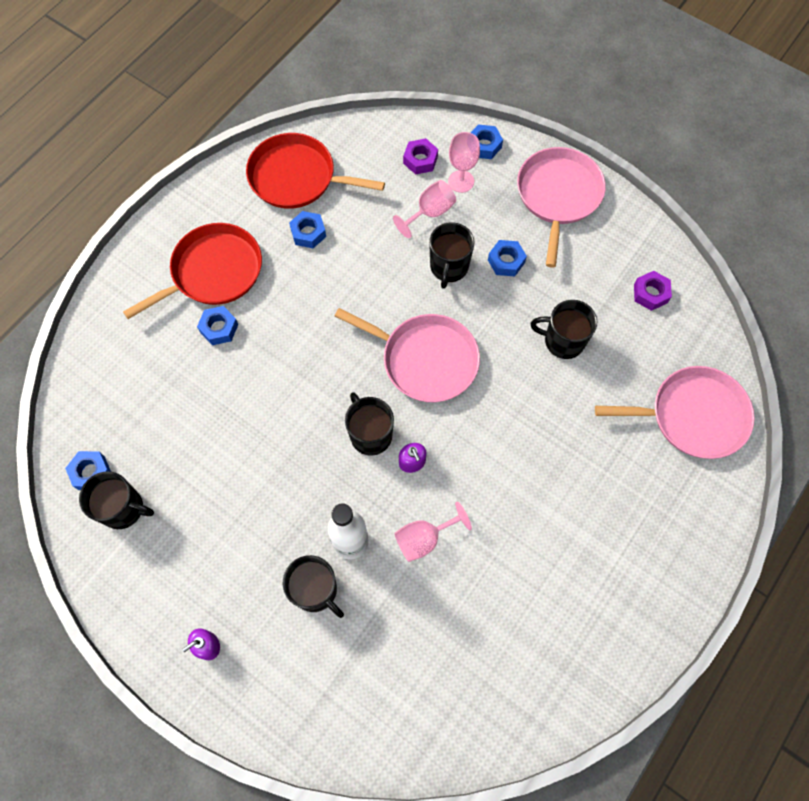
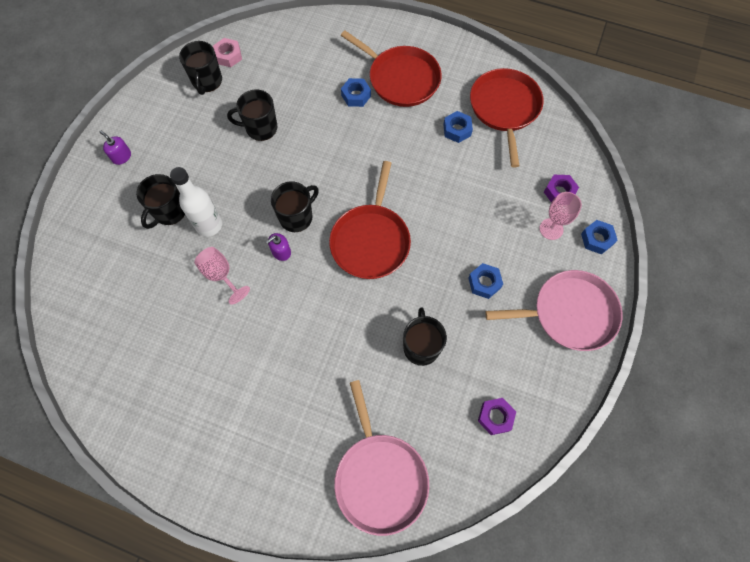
camera: 75 degrees right, 0 degrees up
blue nut [65,451,111,490] -> pink nut [213,38,242,67]
pink pan [335,308,480,402] -> red pan [329,161,411,279]
pink goblet [393,180,456,238] -> none
black mug [429,222,474,289] -> black mug moved to [227,89,278,141]

